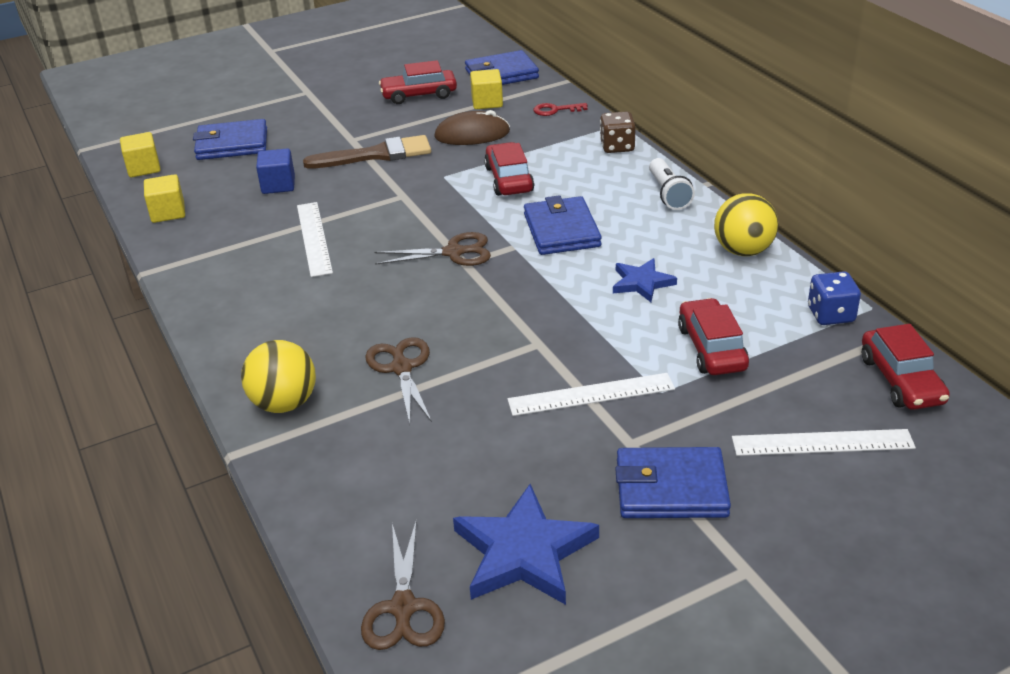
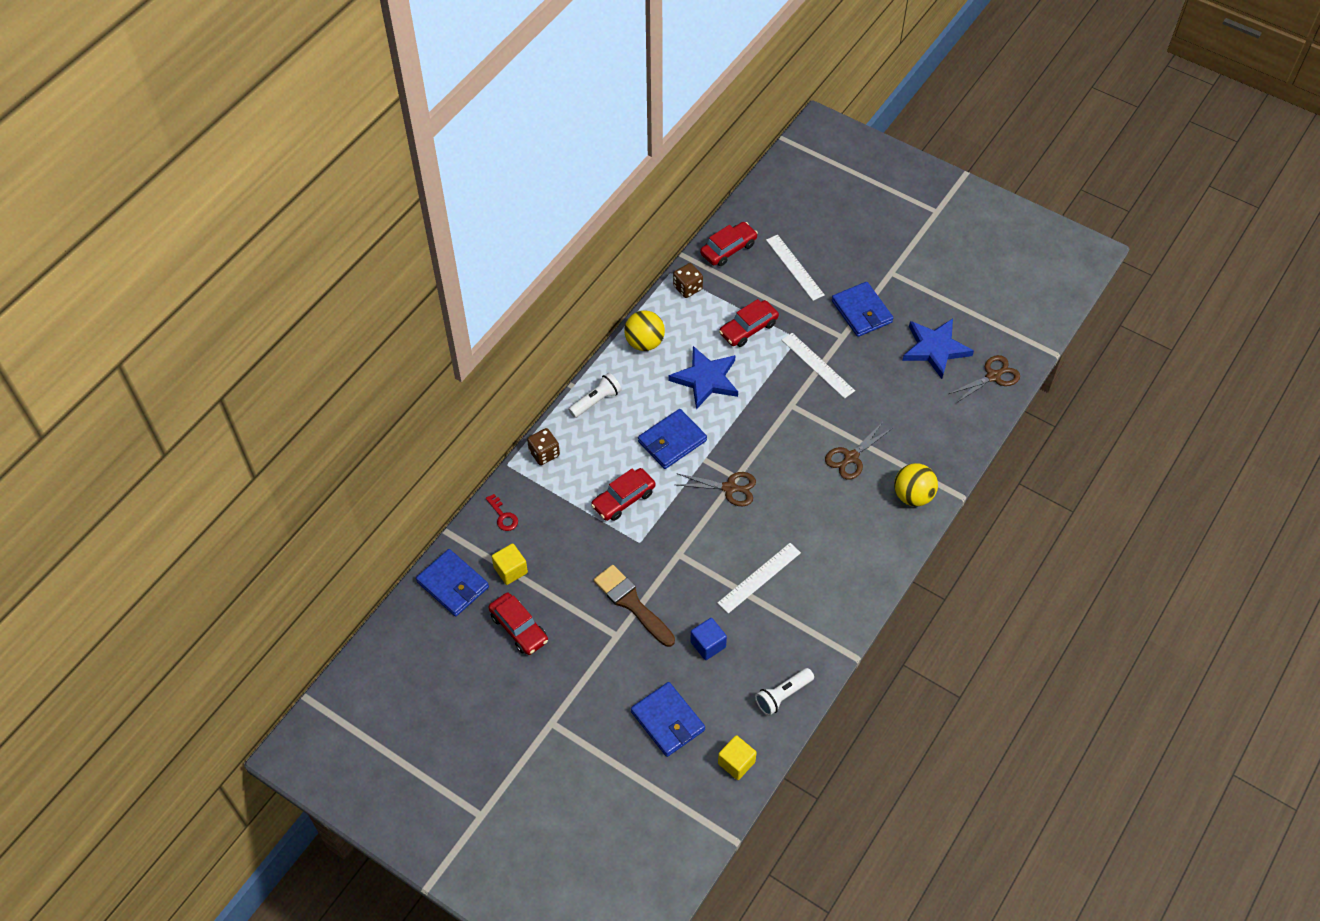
camera: 120 degrees left, 20 degrees up
yellow cube [144,174,185,223] -> white flashlight [755,668,814,716]
brown scissors [374,232,491,266] -> brown scissors turned 135 degrees clockwise [676,472,756,506]
brown mouse [434,110,510,145] -> none
blue star [613,258,677,302] -> blue star [669,346,738,409], size x1.72
blue dice [808,271,861,325] -> brown dice [673,263,703,298]

